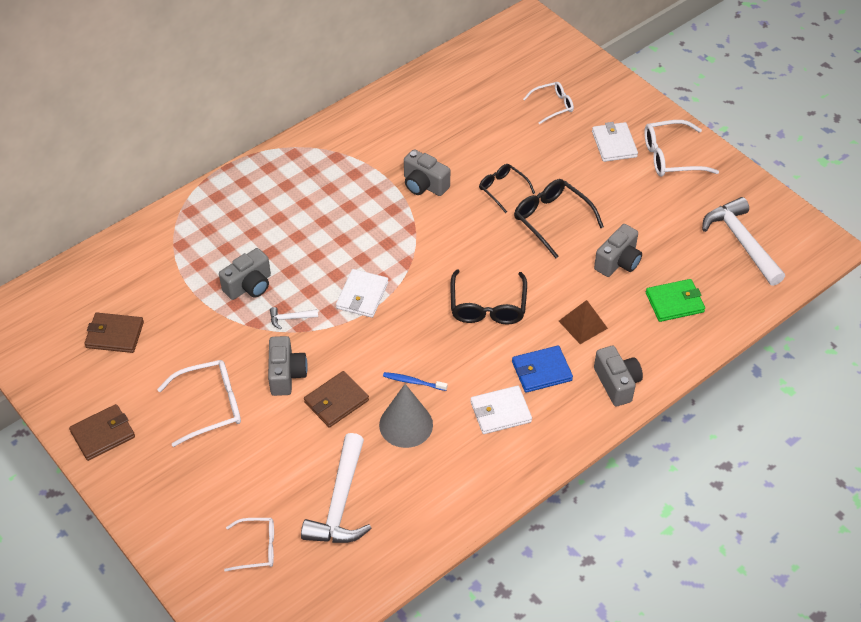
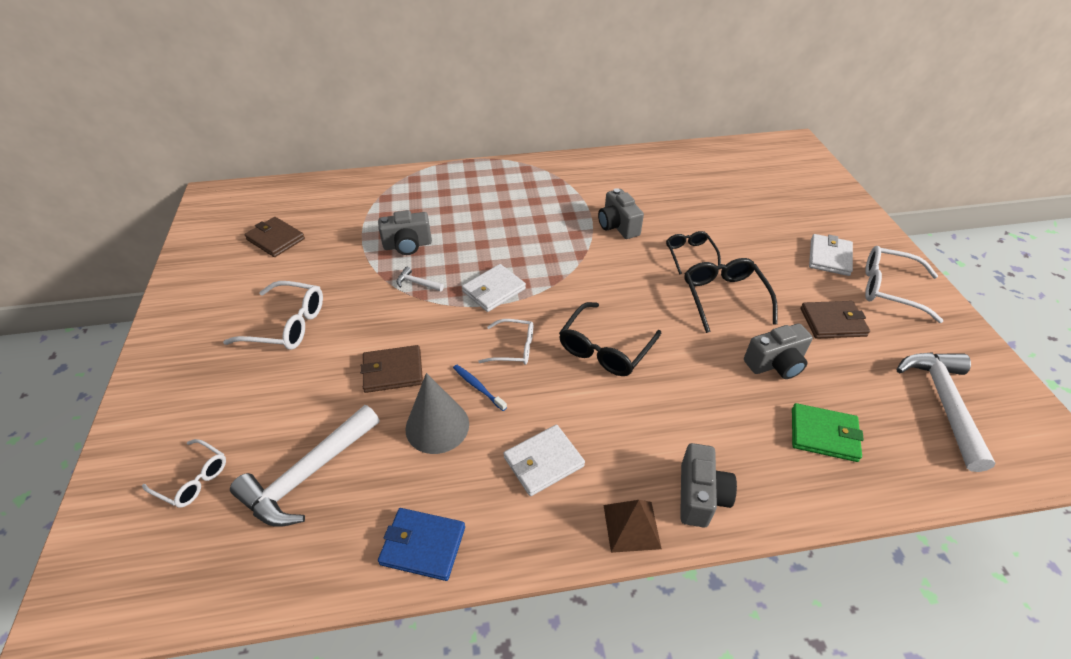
camera: 30 degrees right, 5 degrees down
brown wallet [69,404,135,461] -> brown wallet moved to [801,301,870,339]
grey camera [268,336,308,396] -> none
white wallet [470,386,532,434] -> white wallet turned 45 degrees counterclockwise [504,425,585,496]
blue wallet [512,346,573,393] -> blue wallet moved to [378,508,465,581]
white glasses [523,82,574,124] -> white glasses moved to [478,319,533,365]
brown pyramid [559,300,608,344] -> brown pyramid moved to [604,500,662,553]

